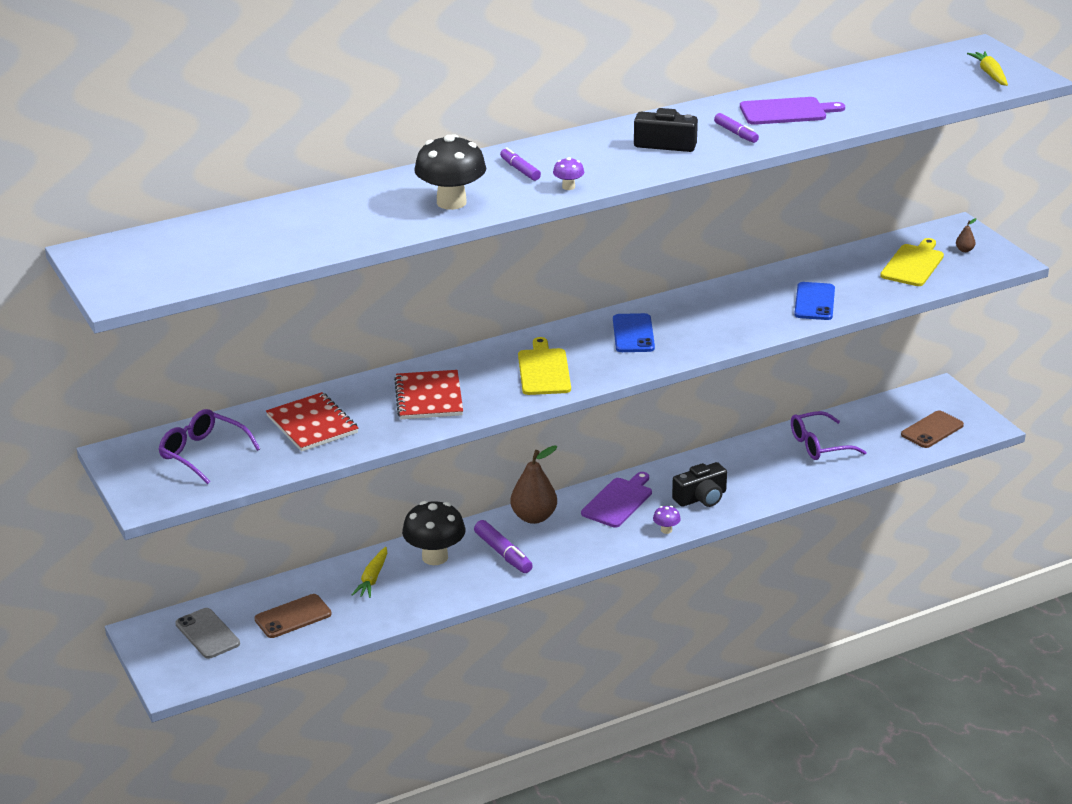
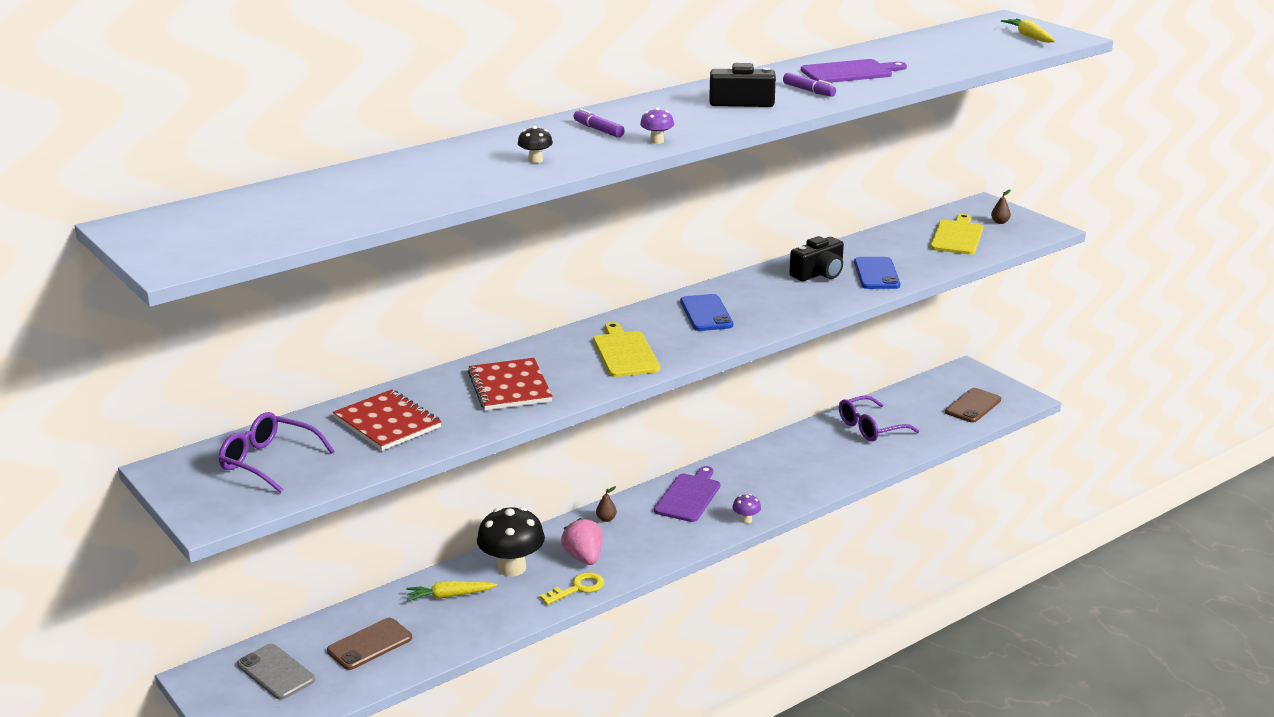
camera: 10 degrees left, 5 degrees down
yellow carrot [352,547,387,598] -> yellow carrot turned 75 degrees clockwise [406,581,497,601]
black mushroom [414,134,486,210] -> black mushroom [518,126,553,163], size x0.45
purple marker [474,520,533,573] -> pink strawberry [561,518,603,565]
brown pear [510,445,557,524] -> brown pear [596,486,617,522], size x0.42
black camera [672,462,727,507] -> black camera moved to [789,236,844,281]
none -> yellow key [540,572,604,605]

